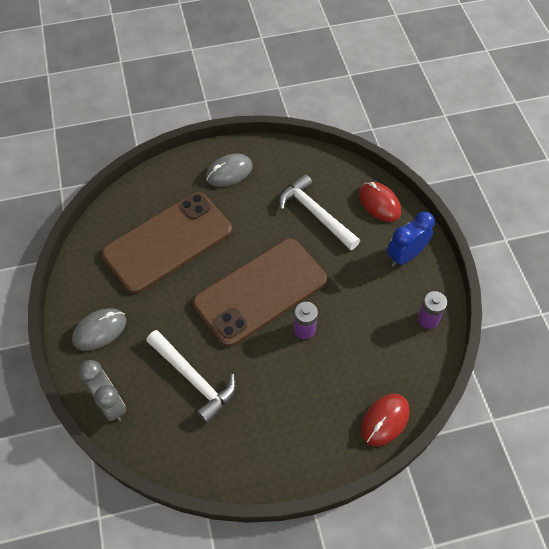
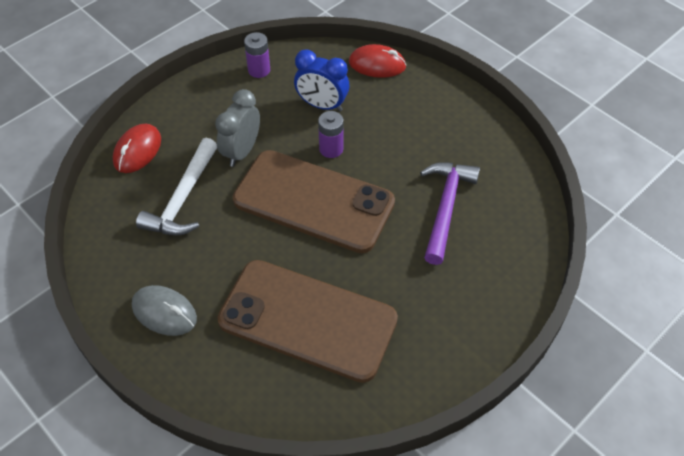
camera: 120 degrees left, 5 degrees down
grey mouse [72,308,126,351] -> none
grey clock [78,360,126,421] -> grey clock moved to [215,89,260,167]
white hammer [146,330,236,423] -> purple hammer [420,162,480,265]
blue clock [387,211,435,267] -> blue clock moved to [294,49,349,111]

